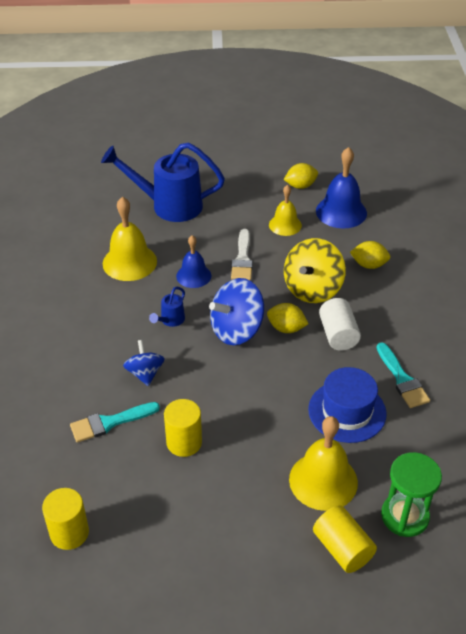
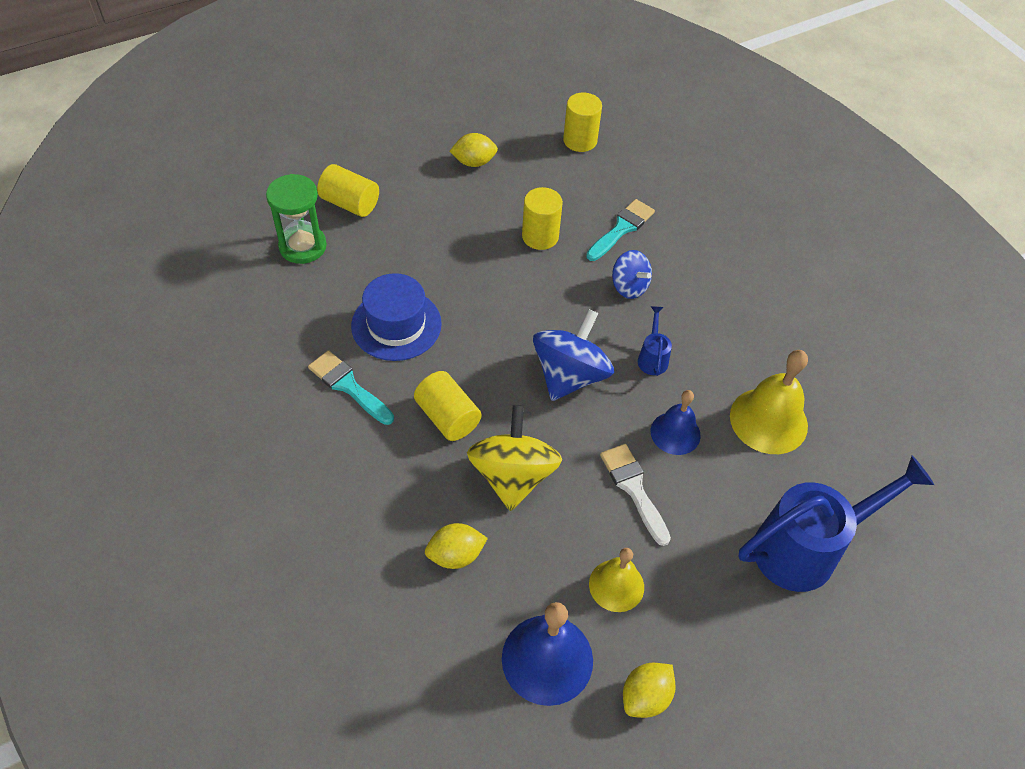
camera: 150 degrees right, 10 degrees up
yellow lemon [267,303,308,333] -> yellow lemon moved to [449,133,498,167]
yellow bell [289,416,358,511] -> none
white cylinder [319,298,361,351] -> yellow cylinder [414,371,481,441]

